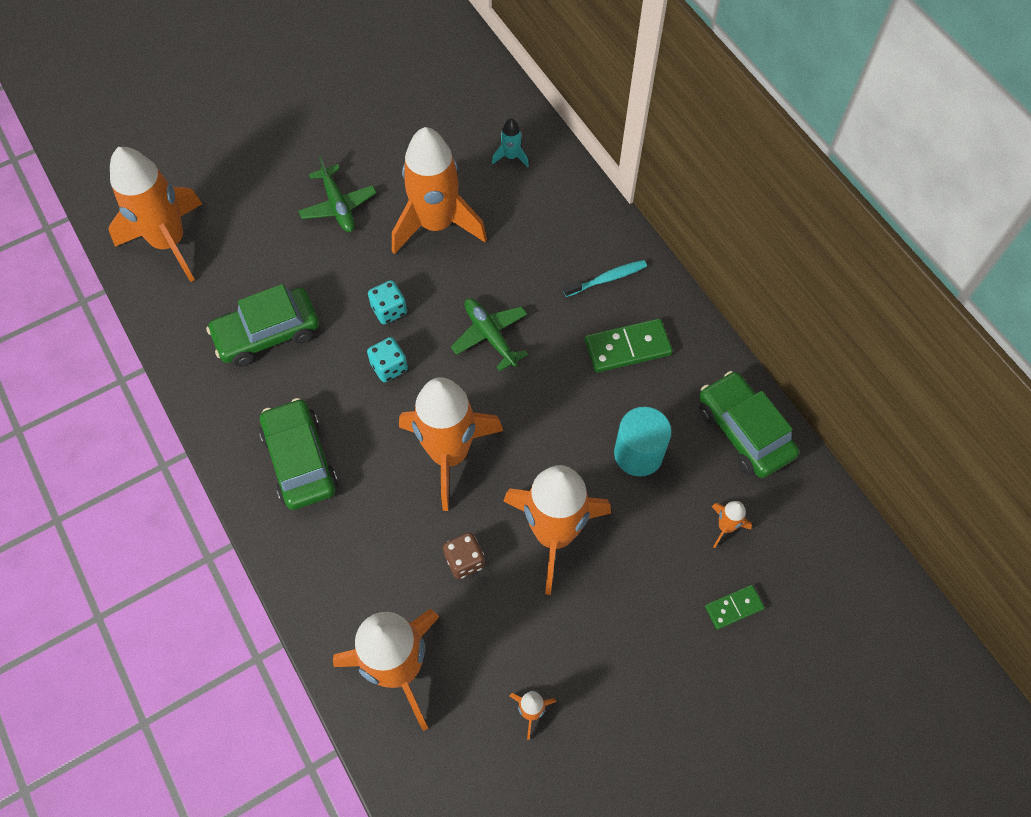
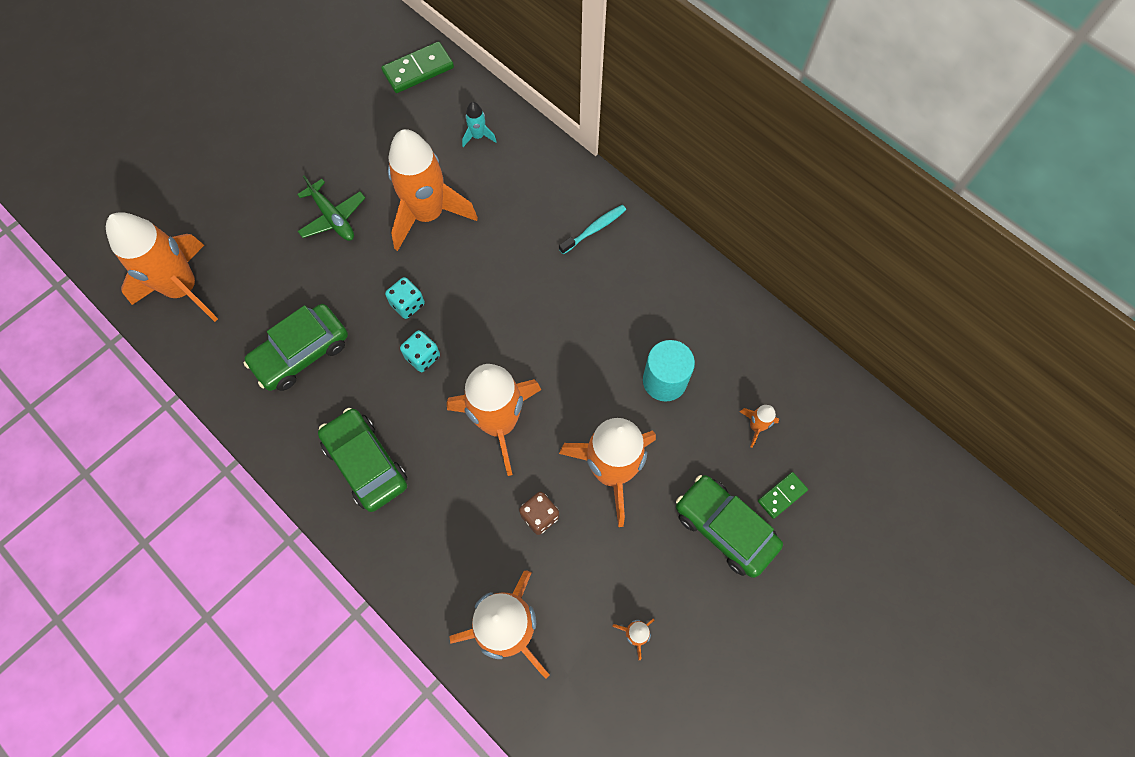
camera: 15 degrees left, 5 degrees up
green plane [451,298,528,371] -> none
green domino [585,318,673,373] -> green domino moved to [381,42,454,93]
green car [699,371,799,478] -> green car moved to [676,475,783,578]

